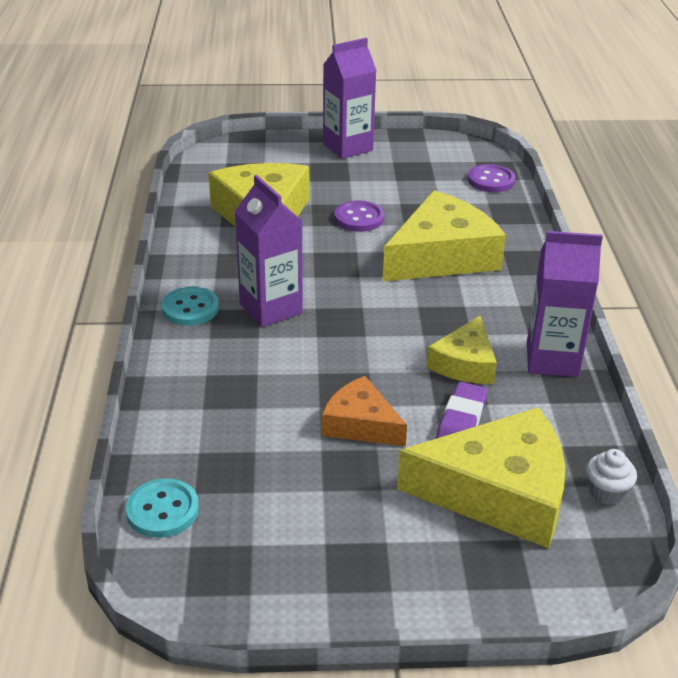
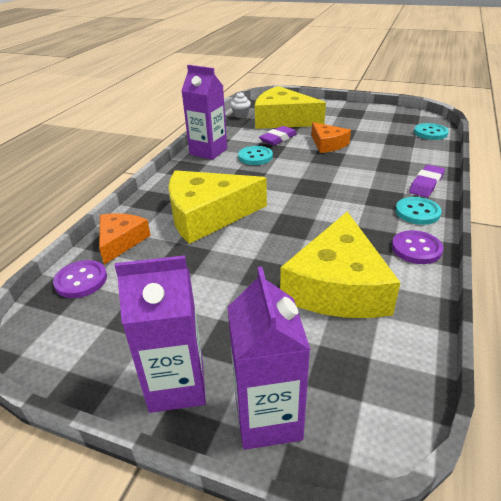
camera: 155 degrees left, 0 degrees up
purple carton [235,175,303,327] -> purple carton moved to [228,267,311,450]
purple button [334,201,385,232] -> purple button moved to [392,230,443,264]
yellow cheese [427,316,497,384] -> turquoise button [238,146,273,165]
none -> orange cheese [99,213,151,265]
none -> purple eraser [409,165,445,198]

